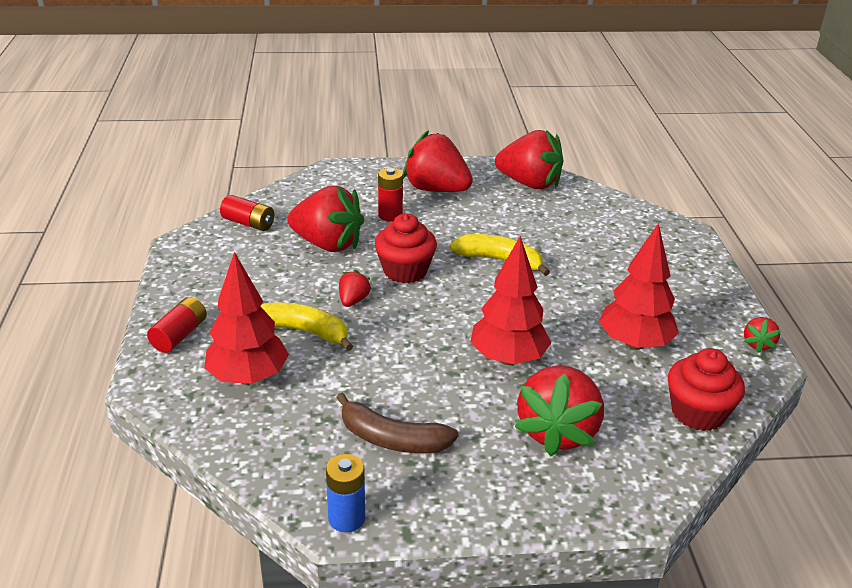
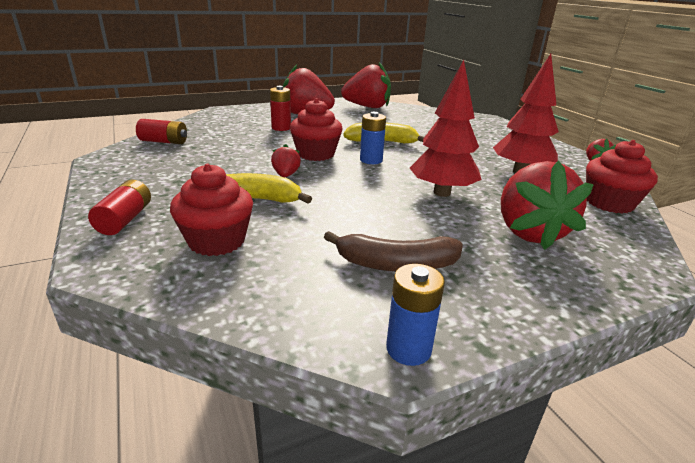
camera: 20 degrees left, 5 degrees down
red tree [204,252,289,385] -> red cupcake [170,164,253,256]
red strawberry [287,186,364,252] -> none
none -> blue battery [360,112,386,164]

